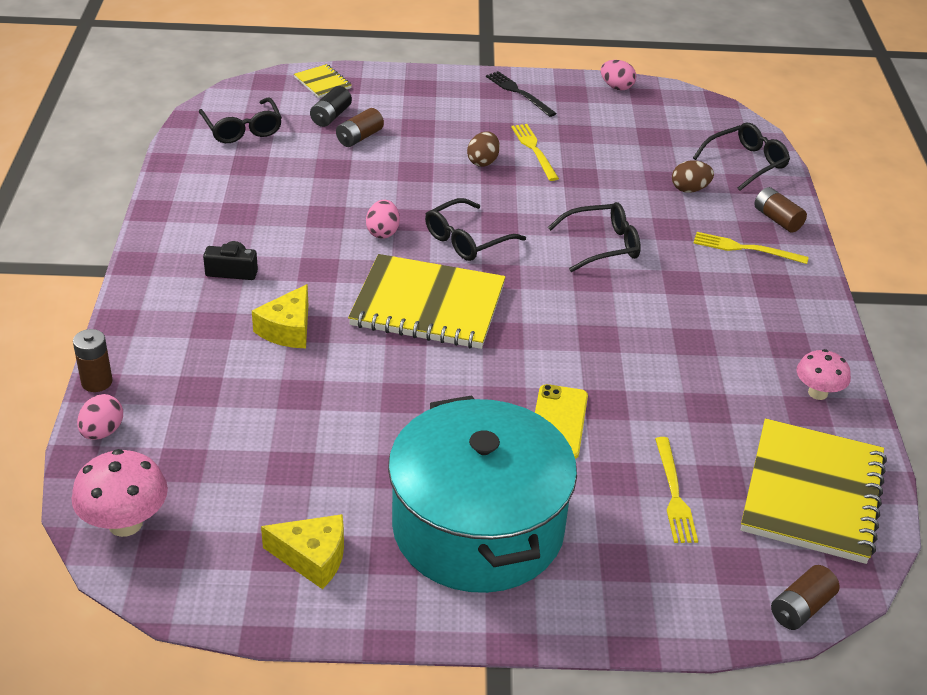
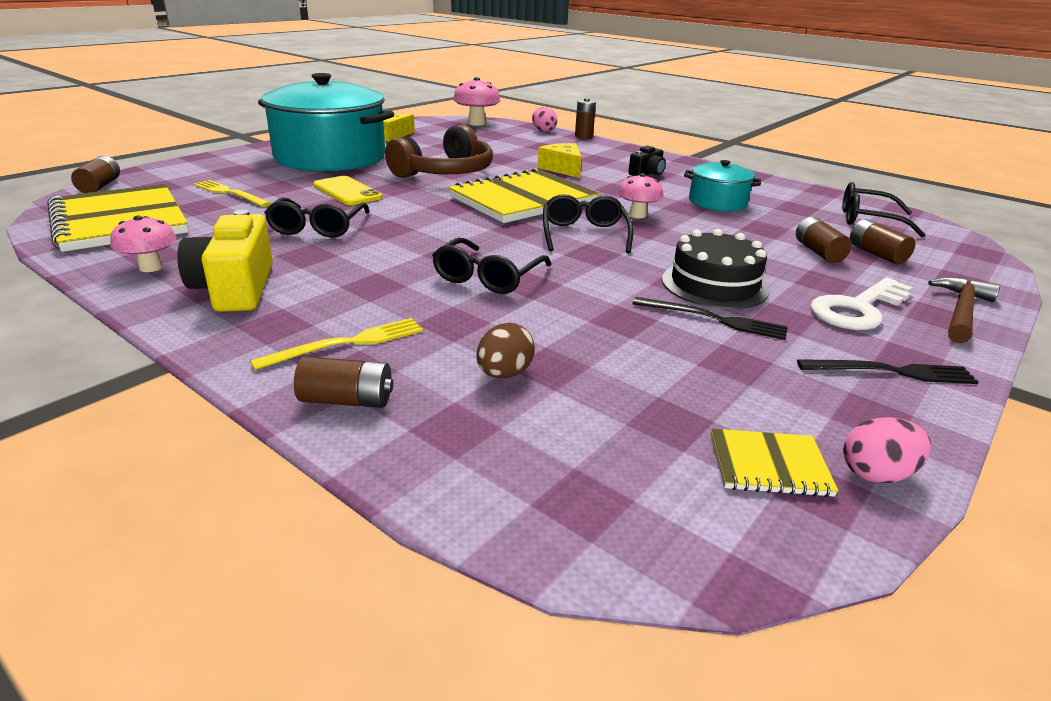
camera: 130 degrees right, 10 degrees down
yellow notebook [294,64,351,98] -> yellow notebook moved to [711,429,839,497]
black battery [310,86,352,127] -> brown battery [850,219,915,265]
pink egg [366,200,400,239] -> pink mushroom [617,173,664,218]
brown egg [467,132,500,167] -> black cake [662,229,769,309]
yellow fork [511,124,559,181] -> black fork [632,297,788,340]
black glasses [693,123,790,191] -> black glasses moved to [264,198,370,238]
none -> yellow camera [177,209,273,312]
none -> brown headphones [385,125,493,178]
none -> turquoise pot [684,160,761,211]
none -> white key [810,278,913,330]
none -> brown hammer [928,277,1000,343]

